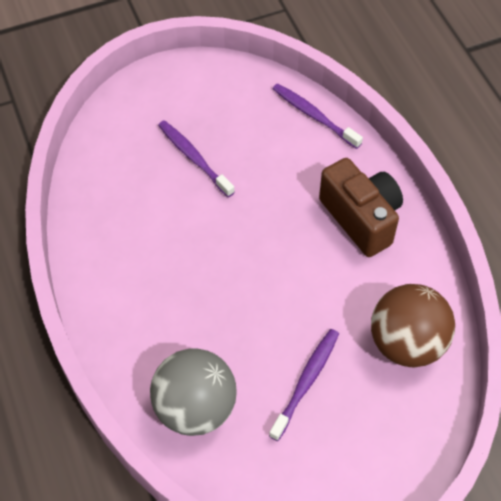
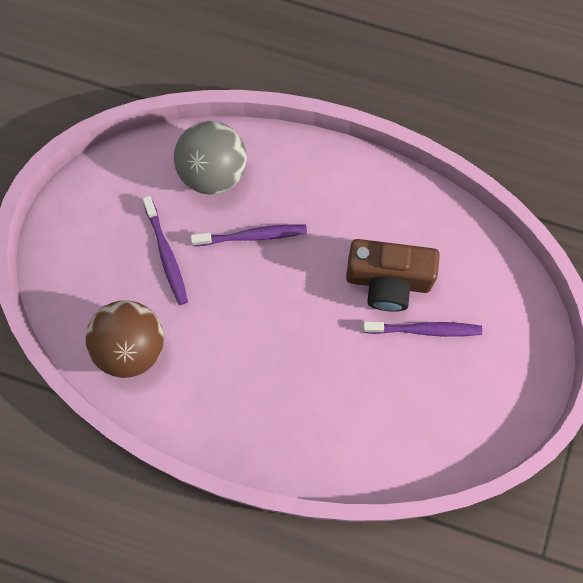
camera: 130 degrees right, 15 degrees up
purple toothbrush [273,84,363,149] -> purple toothbrush moved to [191,225,307,246]
brown camera [319,158,403,257] -> brown camera moved to [346,239,440,312]

